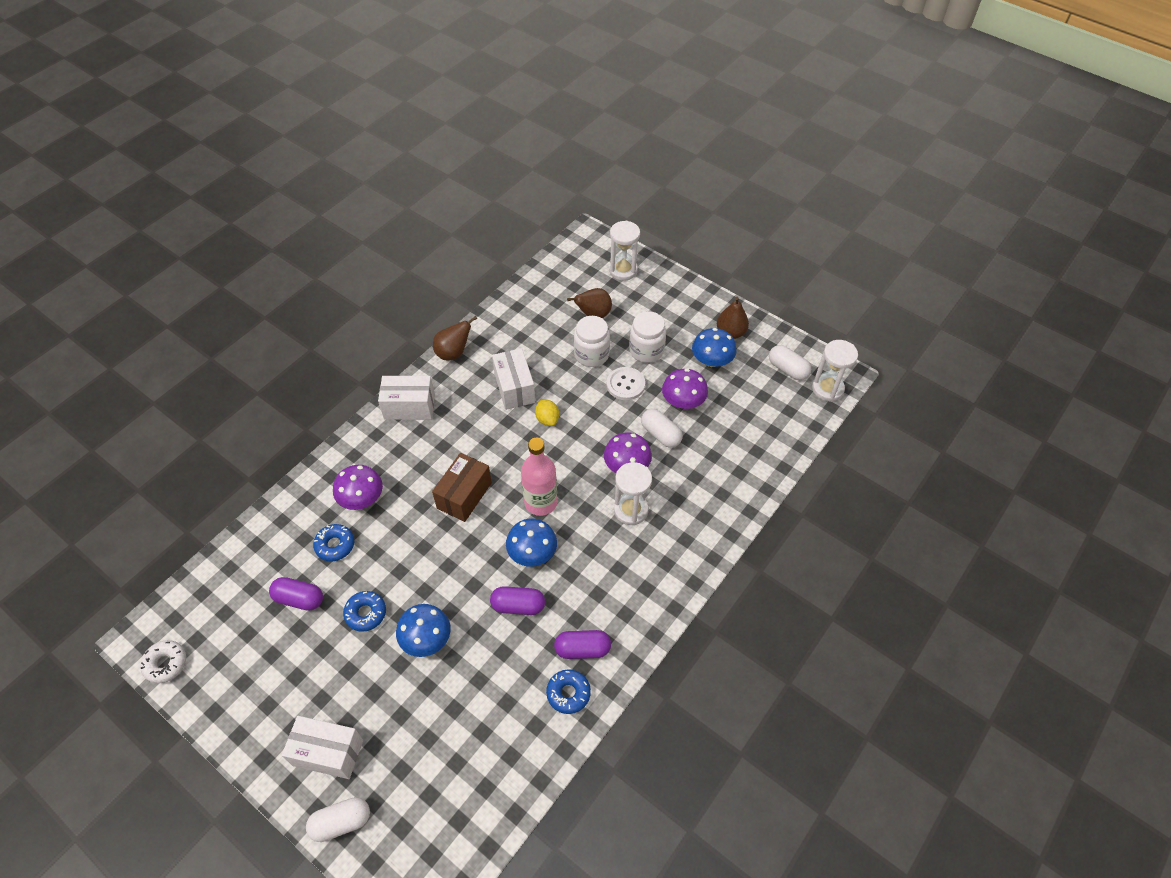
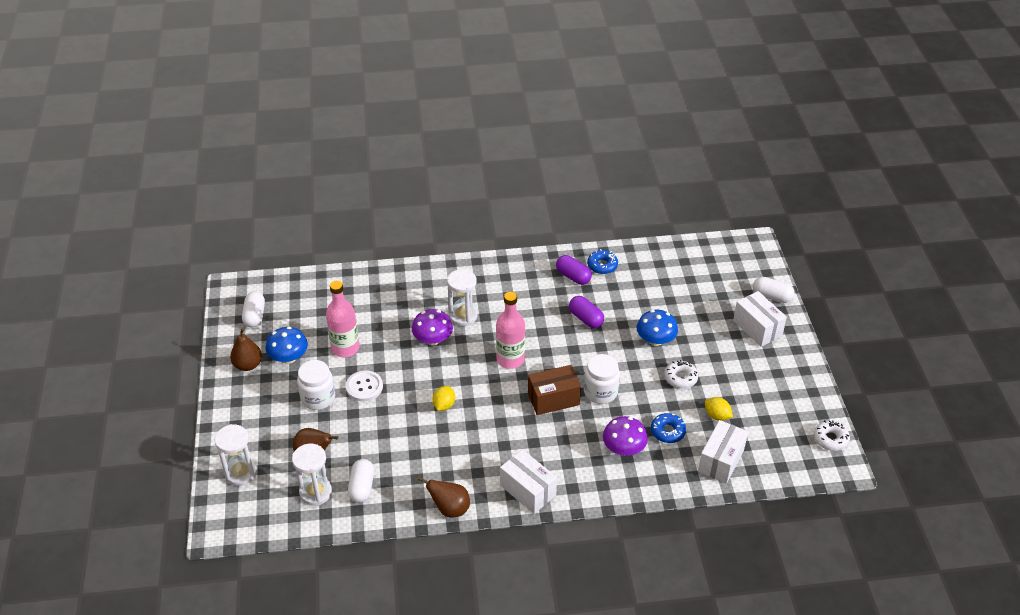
camera: 135 degrees left, 10 degrees down
purple capsule [269,577,323,611] -> yellow lemon [705,397,733,421]
blue donut [343,591,386,632] -> white donut [664,360,698,389]
white box [492,348,535,410] -> white box moved to [698,420,748,484]
blue mushroom [506,518,557,567] -> none
white jar [574,316,610,367] -> white jar moved to [584,354,620,404]
white capsule [641,409,682,448] -> white capsule moved to [348,459,374,503]
purple mushroom [662,369,708,409] -> pink bottle [326,281,359,357]
white hourglass [812,340,858,402] -> white hourglass moved to [292,444,332,506]

